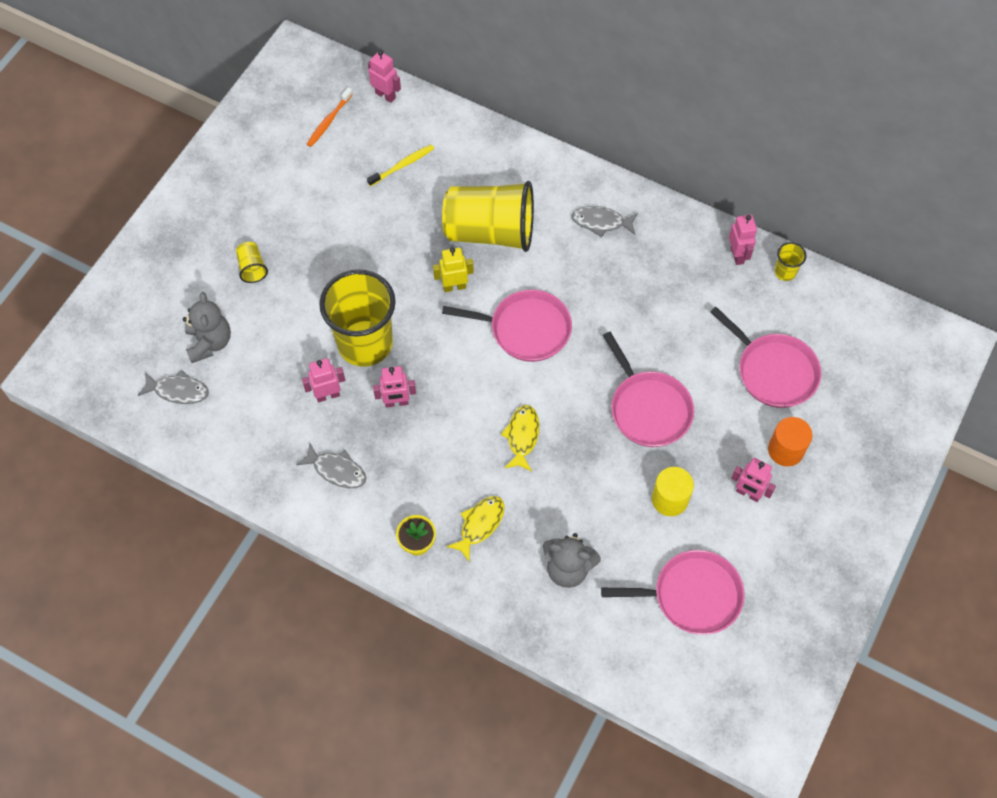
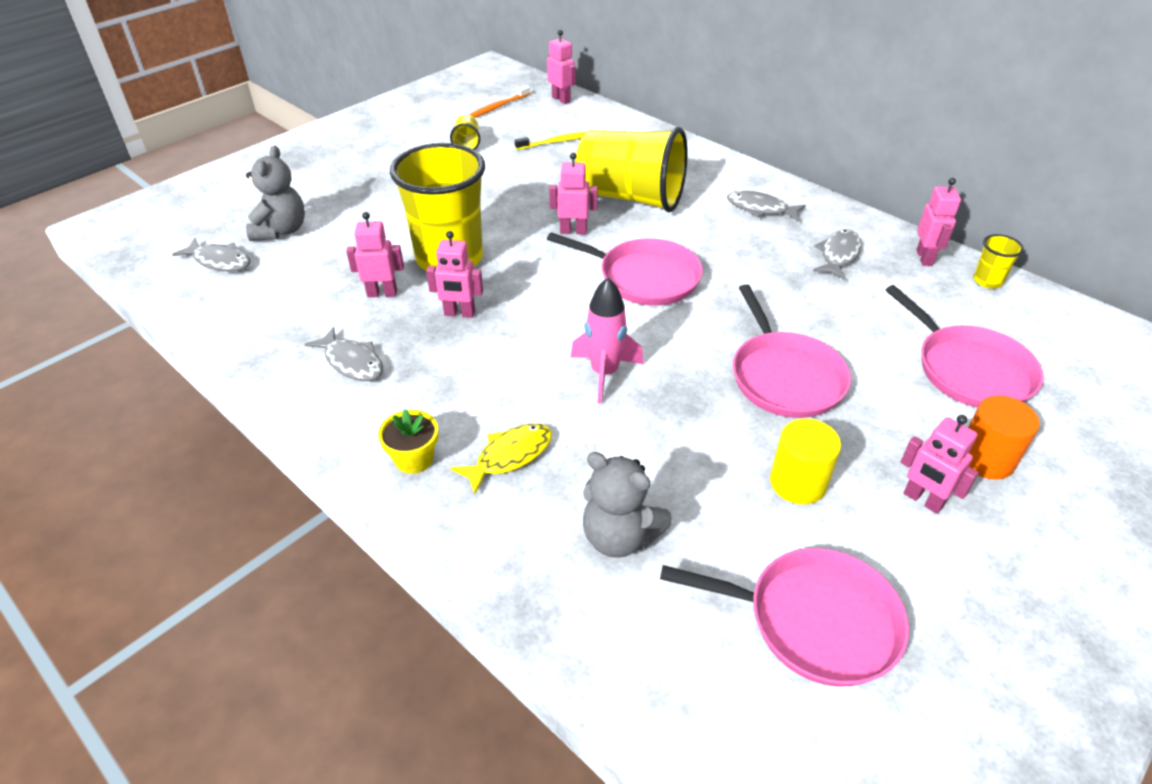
camera: 15 degrees right, 20 degrees down
yellow cup [236,242,268,283] -> yellow cup moved to [450,115,480,150]
yellow robot [433,247,474,292] -> pink robot [549,153,598,235]
yellow fish [501,405,539,472] -> pink rocket [571,277,644,404]
none -> grey fish [813,229,862,280]

